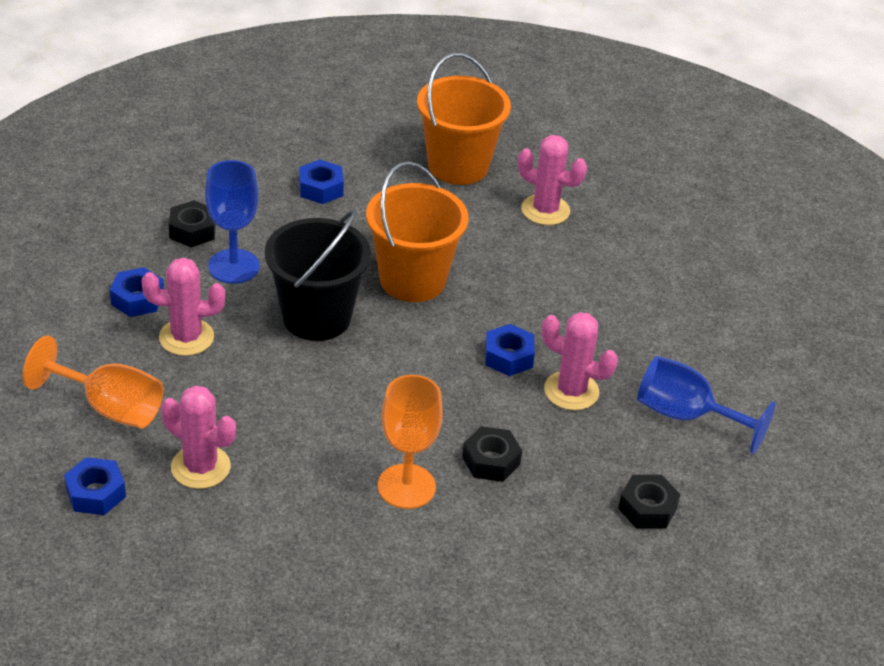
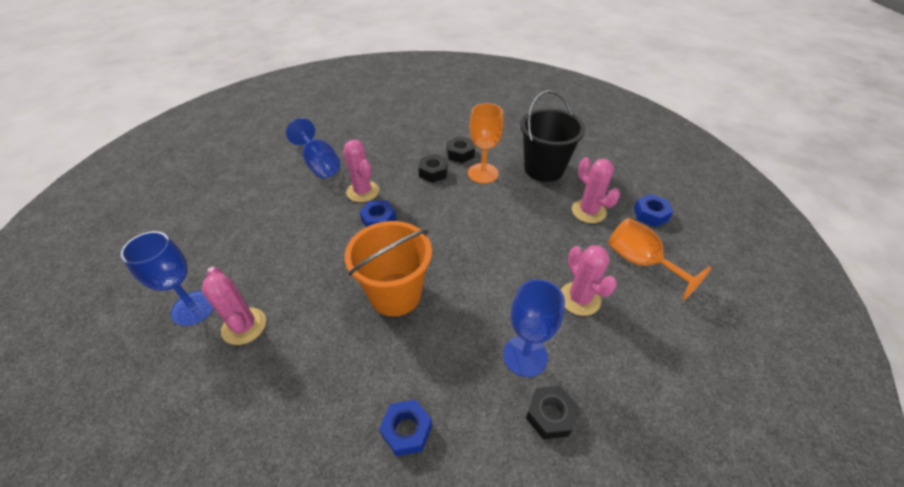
camera: 150 degrees left, 5 degrees up
blue nut [110,267,164,317] -> none
pink cactus [142,258,225,356] -> pink cactus turned 45 degrees clockwise [561,246,617,316]
black bucket [265,210,371,341] -> black bucket moved to [520,90,586,182]
orange bucket [417,53,511,185] -> none
black nut [618,475,680,529] -> black nut moved to [447,136,475,163]
none -> blue goblet [121,231,214,326]

